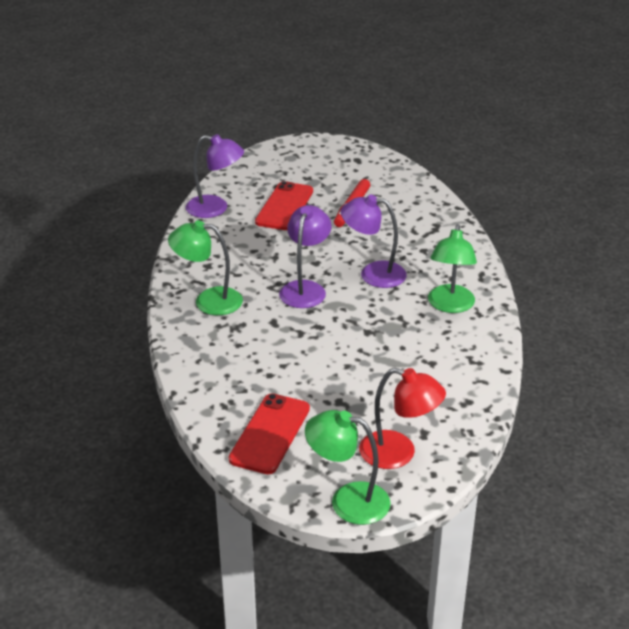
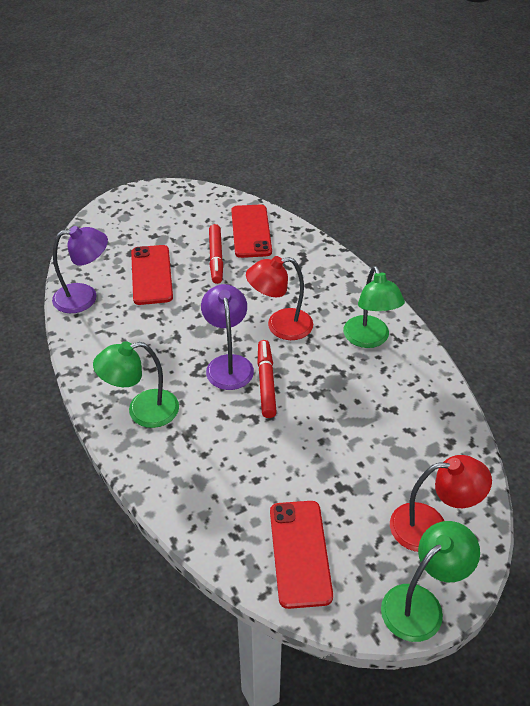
camera: 25 degrees left, 10 degrees up
green lamp [305,410,391,525] -> green lamp turned 150 degrees clockwise [381,521,480,642]
purple lamp [341,195,407,288] -> red lamp [246,256,313,340]
none -> red phone [231,205,272,258]
none -> red marker [257,340,277,418]

